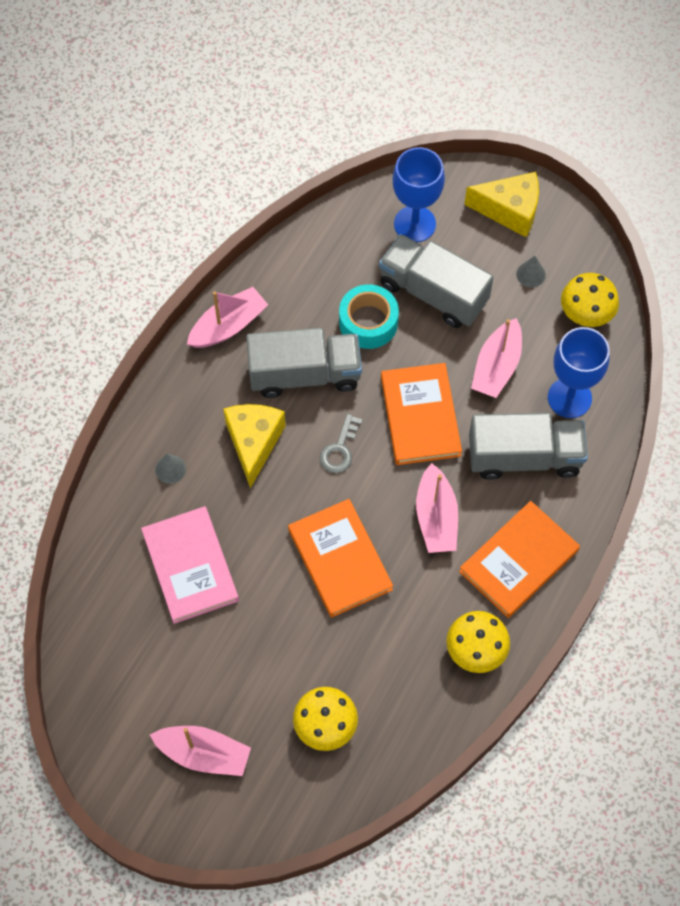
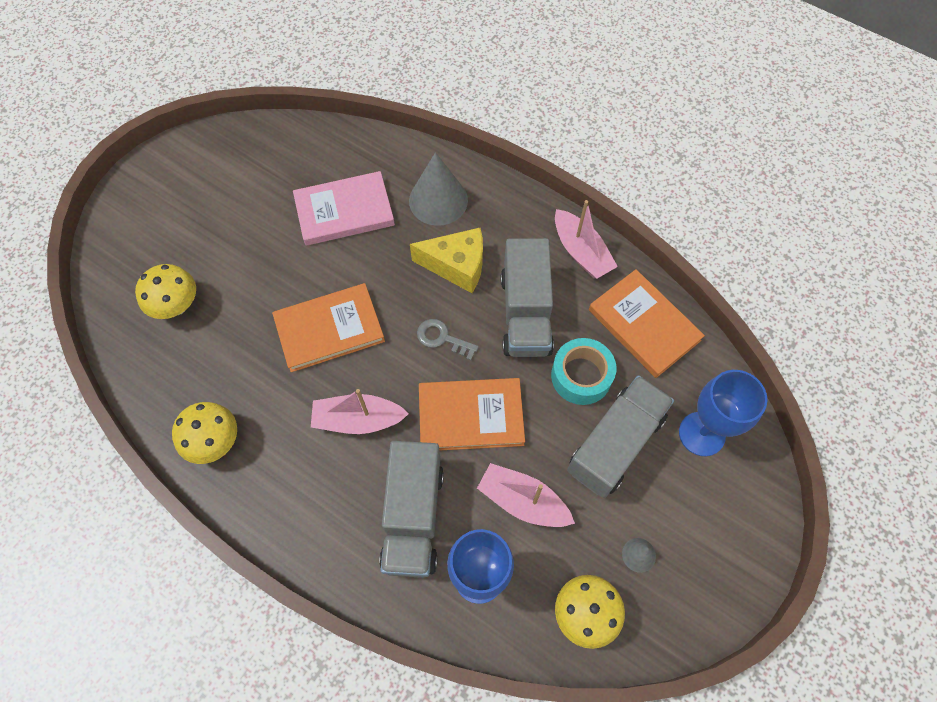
camera: 95 degrees right, 0 degrees up
pink boat [150,726,251,776] -> none
grey cone [155,454,186,484] -> grey cone [409,152,468,226], size x2.14
orange book [459,501,580,618] -> orange book moved to [589,269,705,378]
yellow cheese [464,172,539,237] -> none

